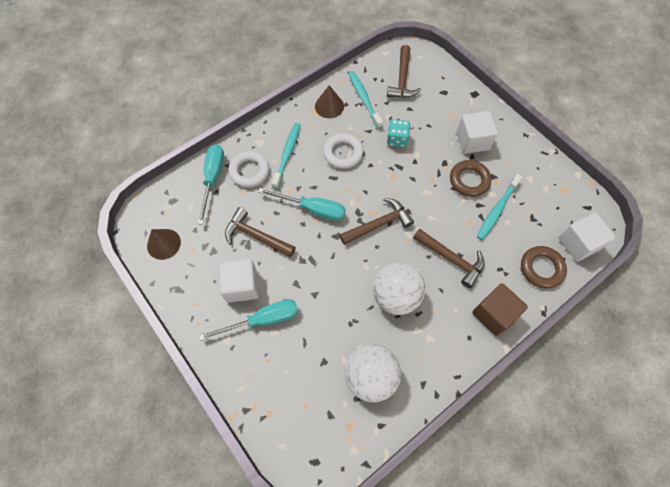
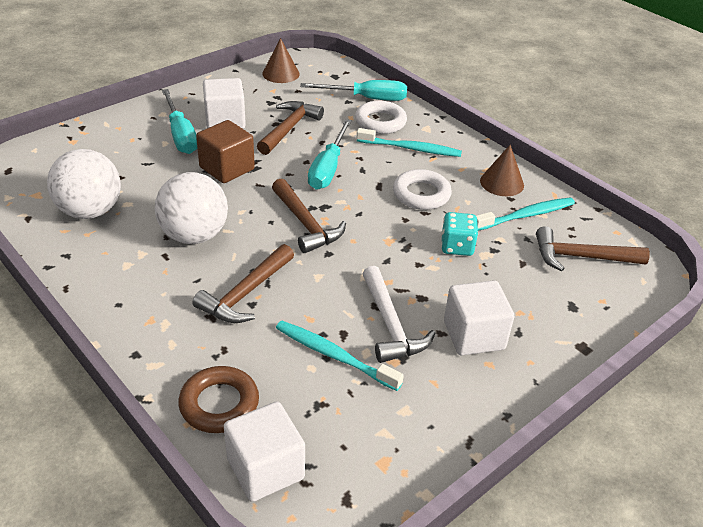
camera: 85 degrees right, 25 degrees down
brown ring [450,160,491,197] -> white hammer [363,266,435,363]
brown cube [472,283,528,336] -> brown cube moved to [196,120,255,183]

